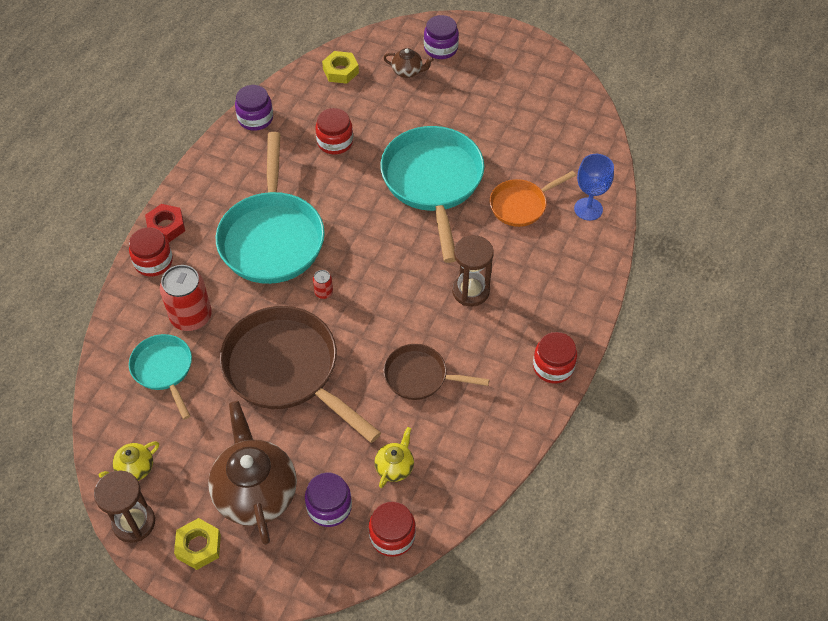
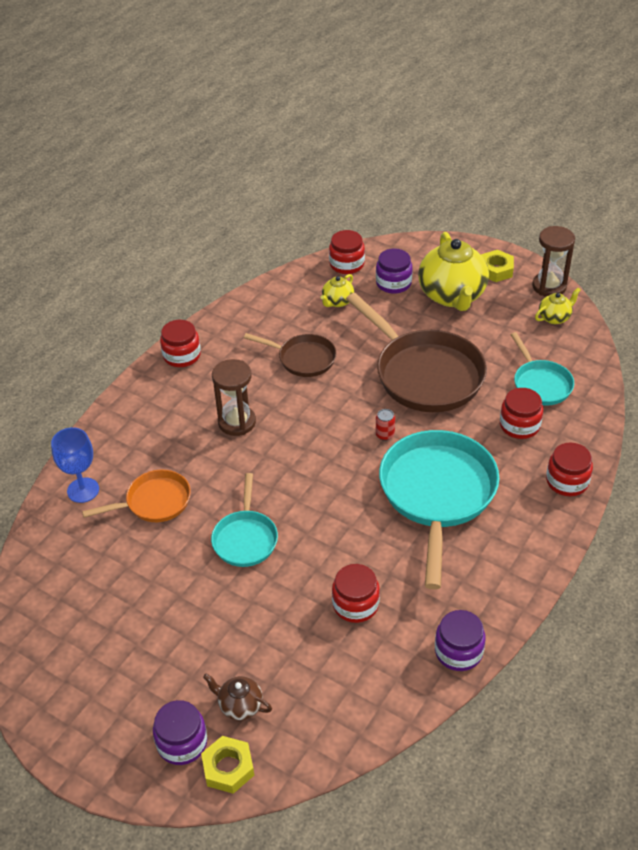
camera: 170 degrees left, 10 degrees down
red nut [145,204,185,242] -> none
red can [160,265,212,331] -> red jar [500,388,543,439]
brown teapot [208,401,297,545] -> yellow teapot [418,232,489,311]
yellow nut [322,51,359,84] -> yellow nut moved to [201,736,254,794]
turquoise pan [380,126,484,263] -> turquoise pan [211,473,278,567], size x0.54

